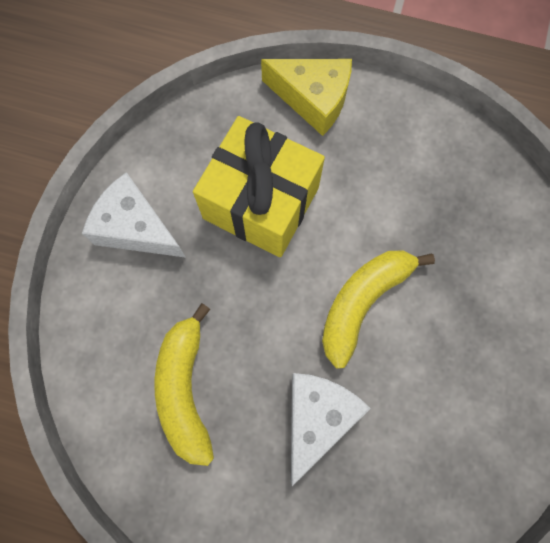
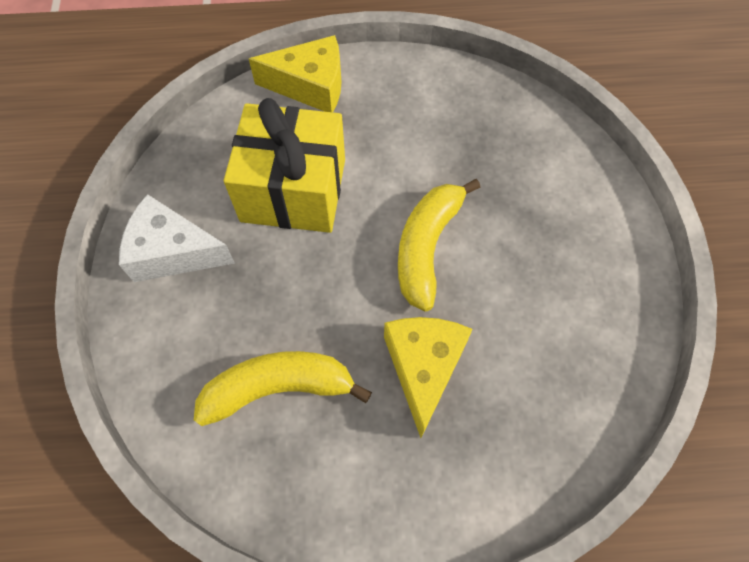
camera: 20 degrees left, 10 degrees down
yellow banana [154,303,214,466] -> yellow banana turned 105 degrees clockwise [194,351,372,426]
white cheese [291,373,371,486] -> yellow cheese [384,317,473,438]

